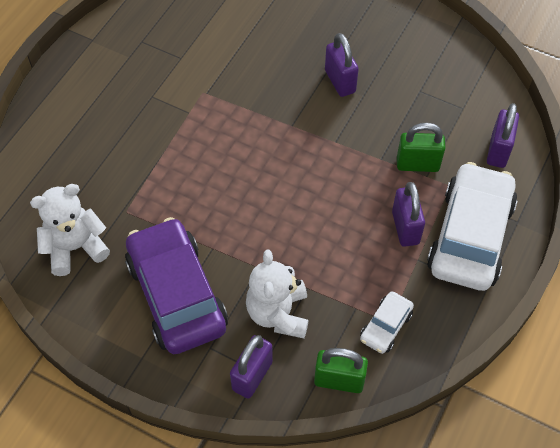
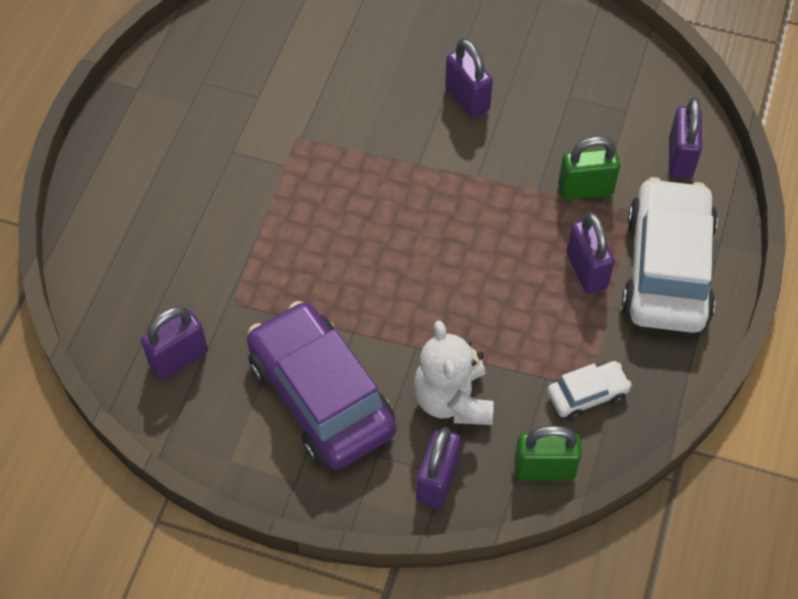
camera: 10 degrees left, 0 degrees up
white teddy bear [30,184,110,276] -> purple padlock [141,306,208,380]
white car [360,291,414,354] -> white car turned 135 degrees counterclockwise [547,361,632,420]

